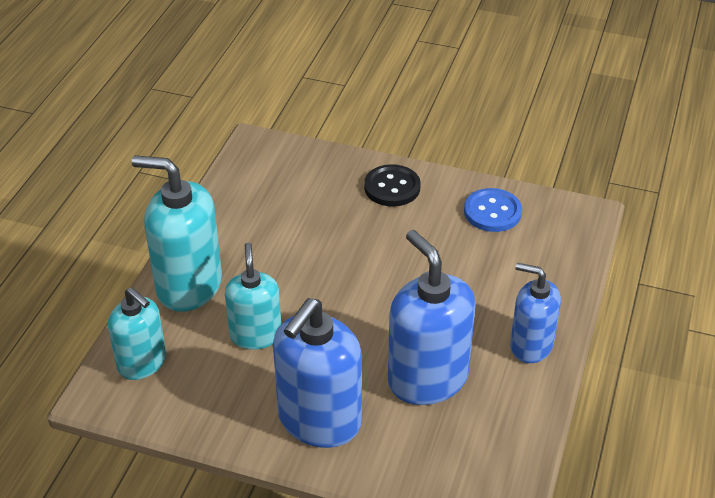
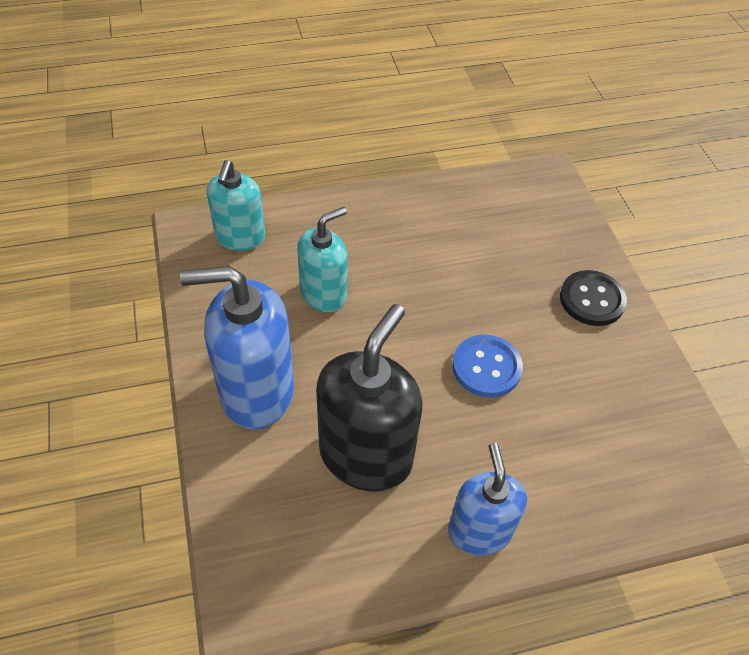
camera: 55 degrees right, 10 degrees up
turquoise soap dispenser [132,155,222,312] -> none
blue soap dispenser [388,230,476,405] -> black soap dispenser [316,304,422,491]
blue button [464,188,522,232] -> blue button moved to [452,335,523,397]

